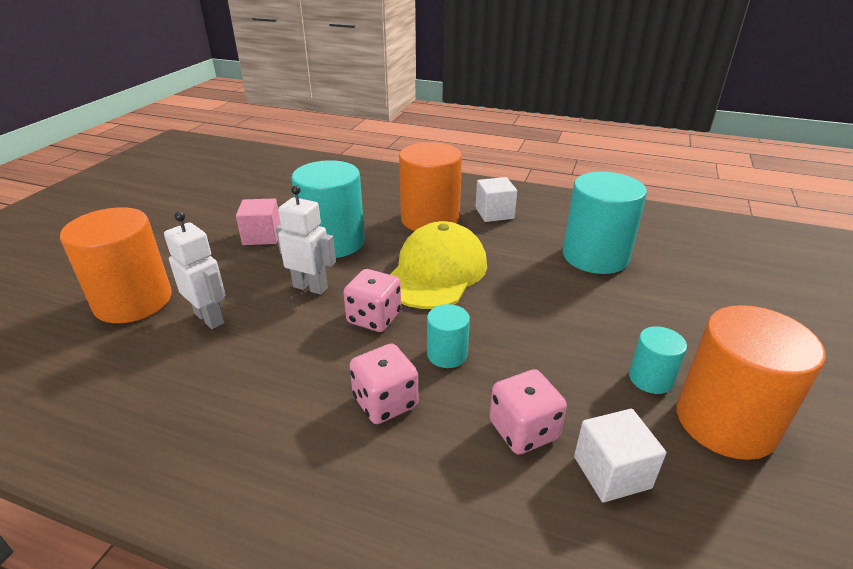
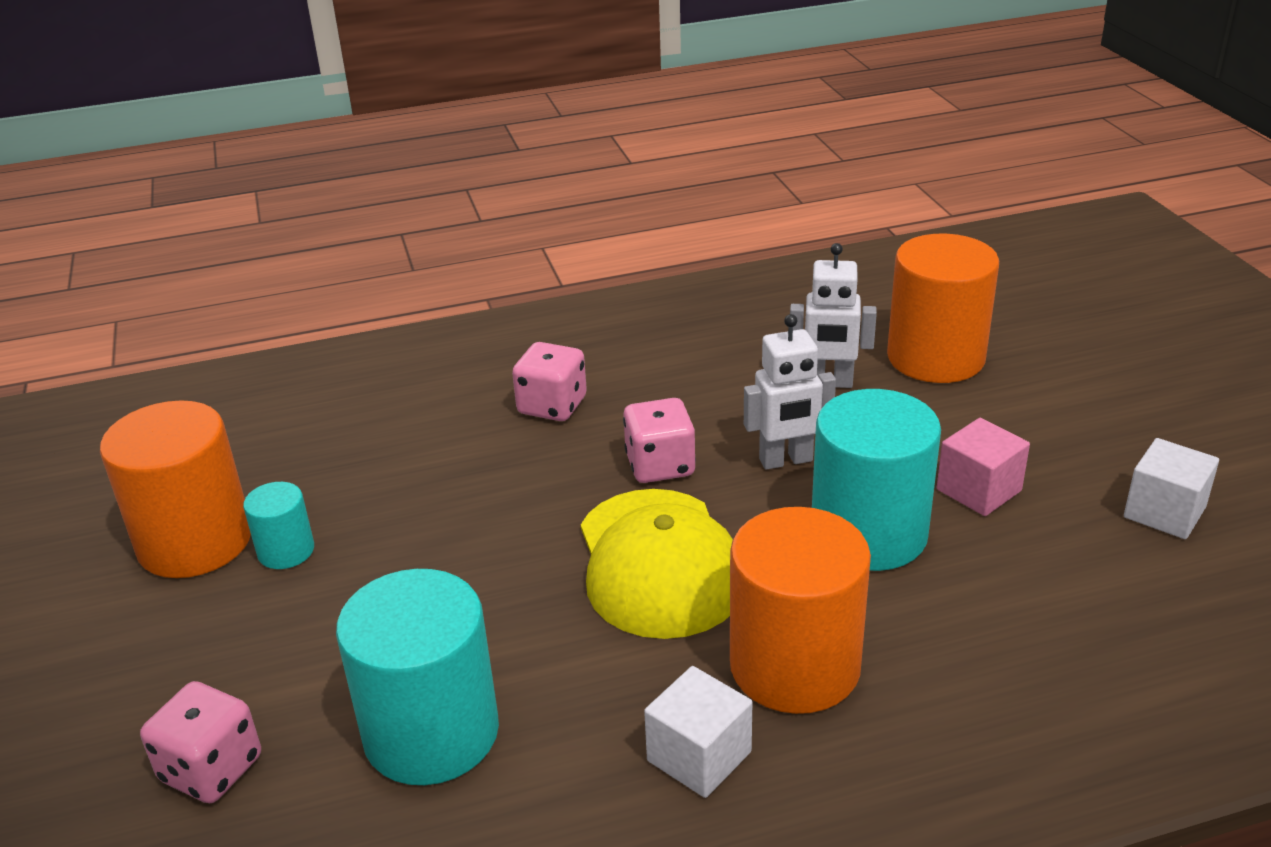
camera: 145 degrees right, 0 degrees up
turquoise cylinder [427,304,470,368] -> none
pink dice [490,369,567,455] -> pink dice moved to [140,681,261,803]
white cube [574,409,666,502] -> white cube moved to [1124,438,1219,539]

